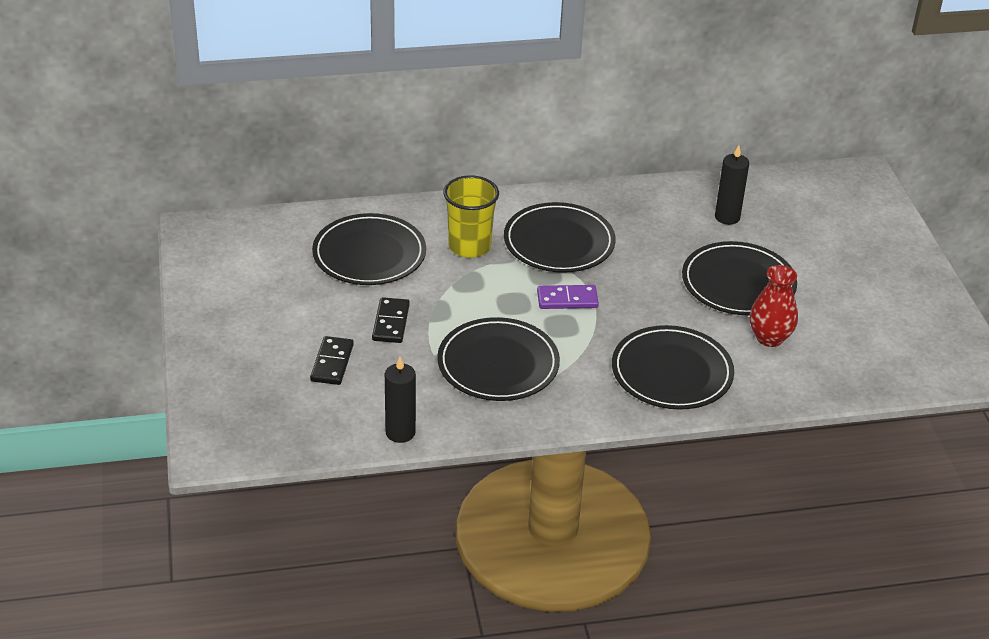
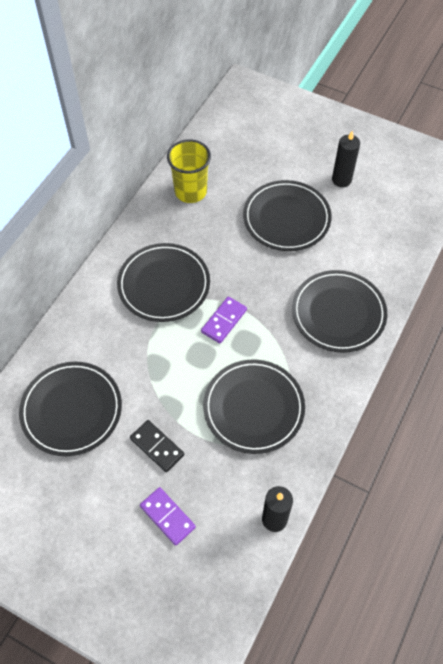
camera: 50 degrees left, 20 degrees up
black domino [310,336,354,385] -> purple domino [140,487,196,546]
yellow cup [443,175,499,258] -> yellow cup moved to [167,139,211,203]
black candle [715,145,749,225] -> black candle moved to [332,131,360,187]
red vase [750,265,798,347] -> none

